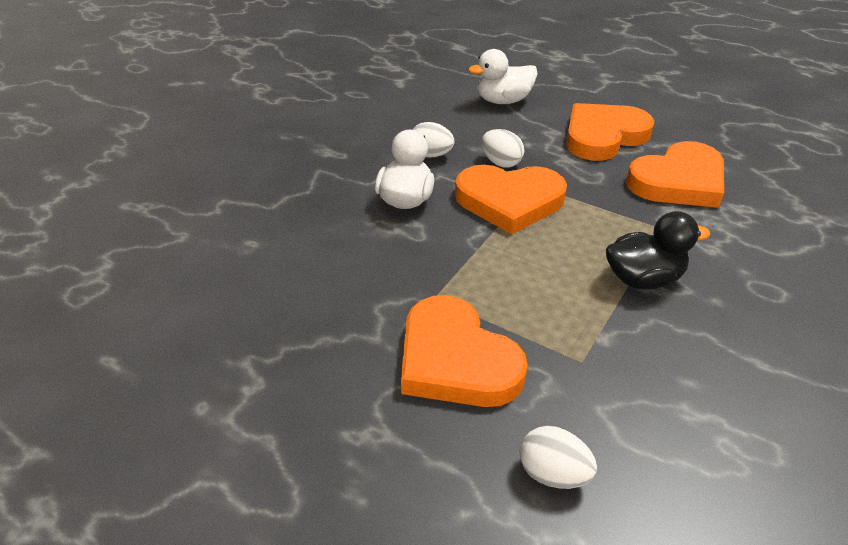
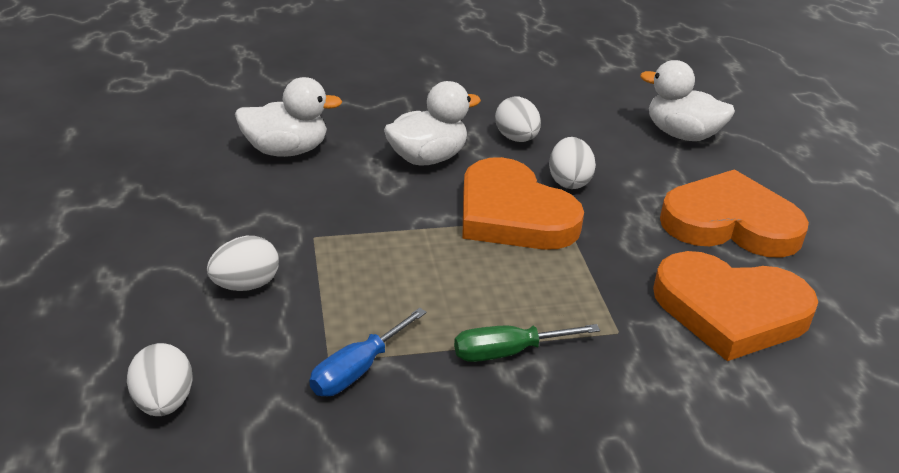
camera: 45 degrees right, 5 degrees down
orange heart [401,295,528,407] -> white egg [207,236,279,291]
black duck [606,211,710,289] -> green screwdriver [454,324,600,362]
none -> white duck [235,77,342,157]
none -> blue screwdriver [310,308,427,396]

